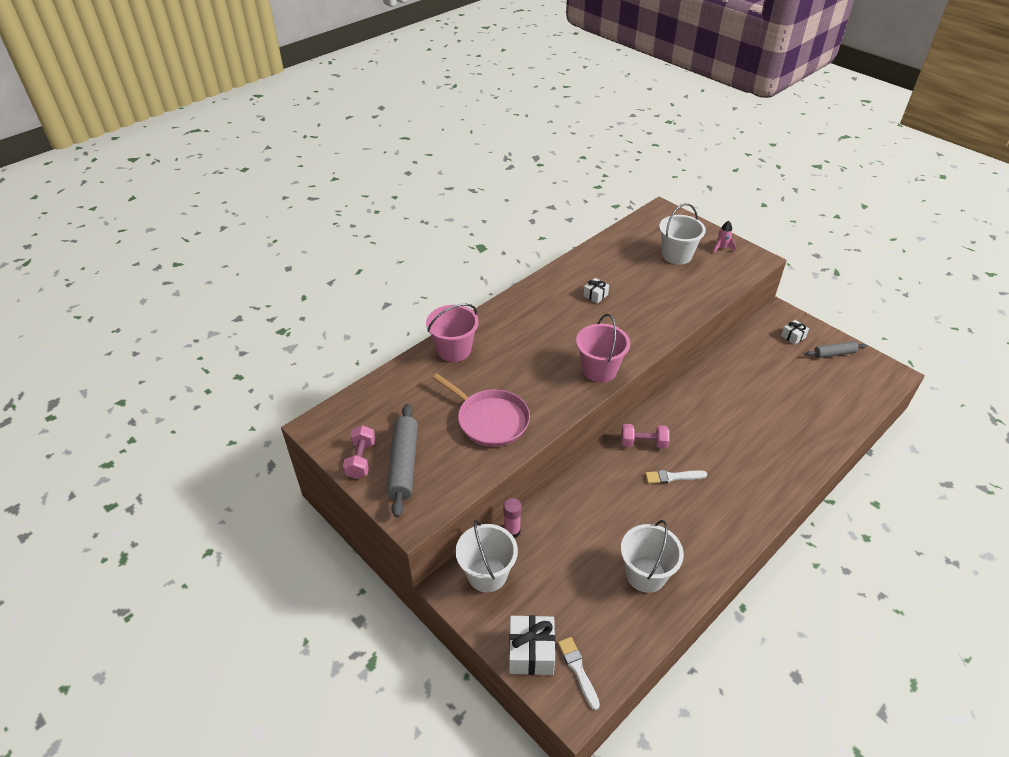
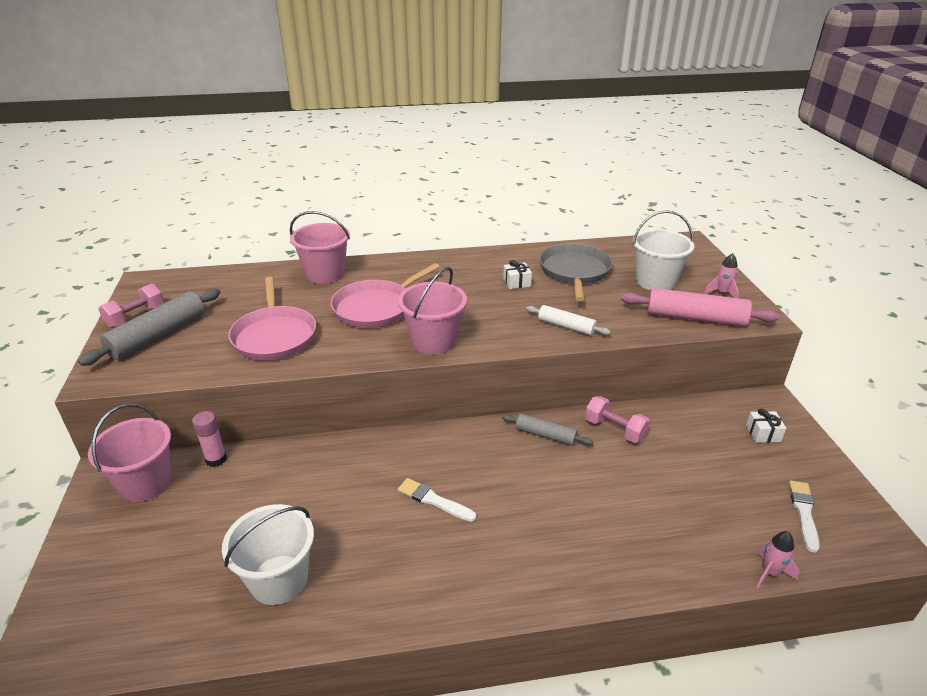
camera: 35 degrees right, 10 degrees down
white bucket [456,520,518,593] -> pink bucket [88,404,172,502]
white gift [509,615,555,675] -> none
white brush [558,637,600,710] -> white brush moved to [789,480,819,553]
pink dumbbell [621,424,670,449] -> pink dumbbell moved to [585,396,650,443]
grey rolling pin [805,341,867,358] -> grey rolling pin moved to [502,413,593,446]
none -> pink pan [331,263,440,328]
none -> white rolling pin [526,305,611,336]
none -> grey pan [539,243,612,301]
none -> pink rolling pin [621,288,779,327]
none -> pink rocket [755,531,800,588]

